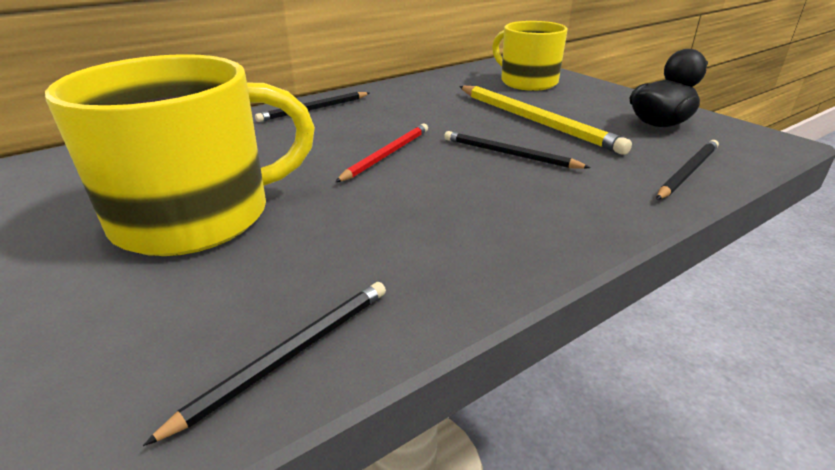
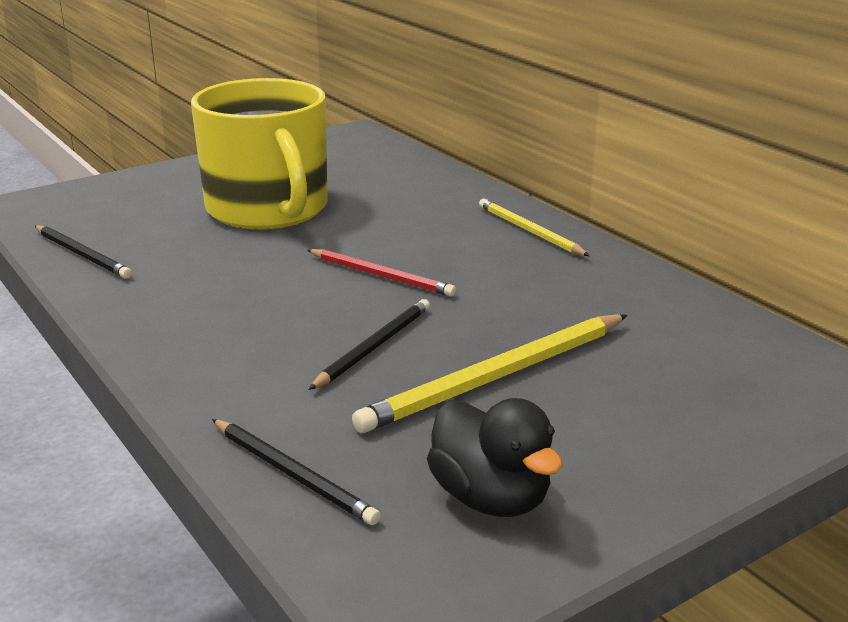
camera: 90 degrees right, 5 degrees down
black pencil [255,92,370,122] -> yellow pencil [479,199,590,256]
yellow mug [492,21,568,91] -> none

